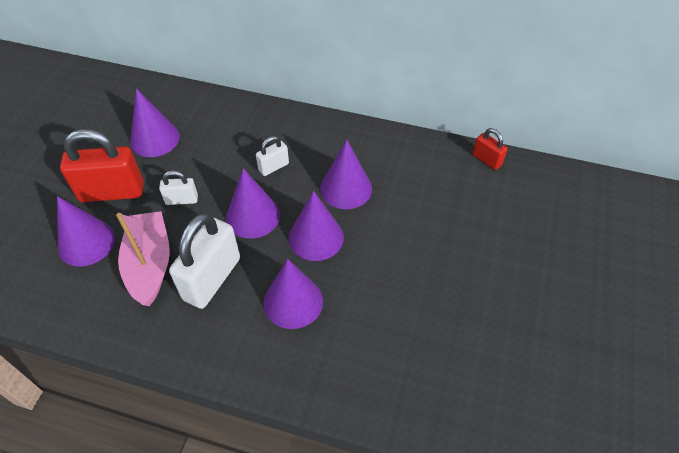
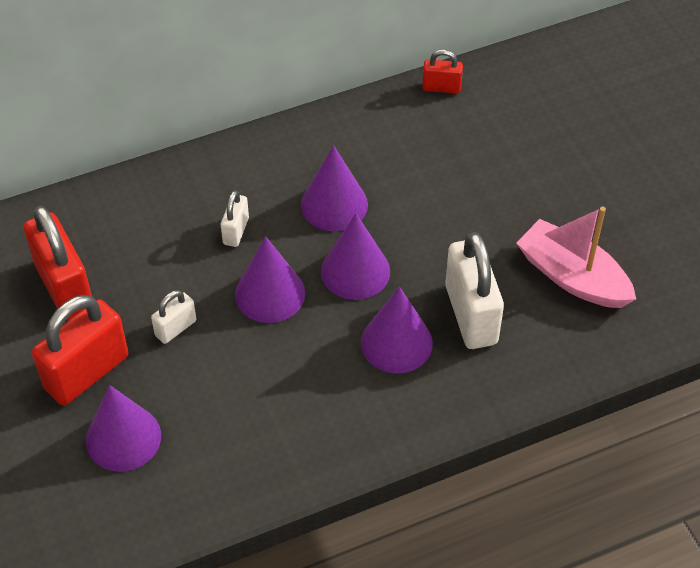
camera: 40 degrees left, 0 degrees up
pink boat [116,211,170,306] -> pink boat moved to [516,207,636,308]
purple cone [130,88,180,157] -> red padlock [24,206,92,320]
white padlock [169,213,240,309] -> white padlock moved to [445,232,504,349]

